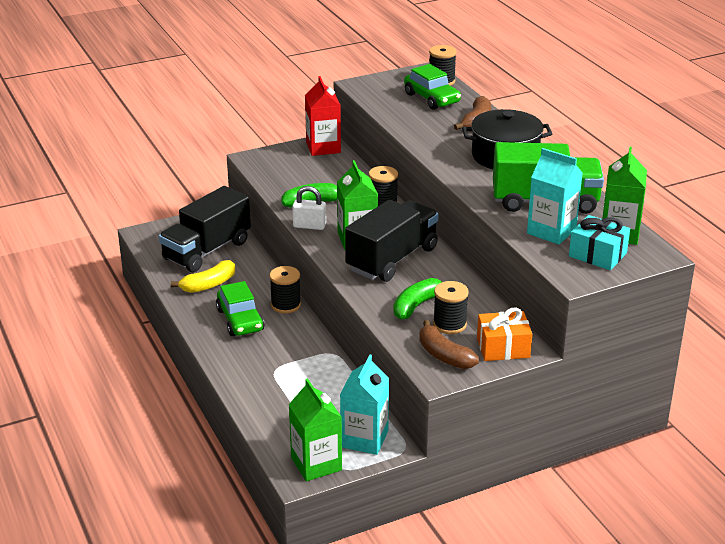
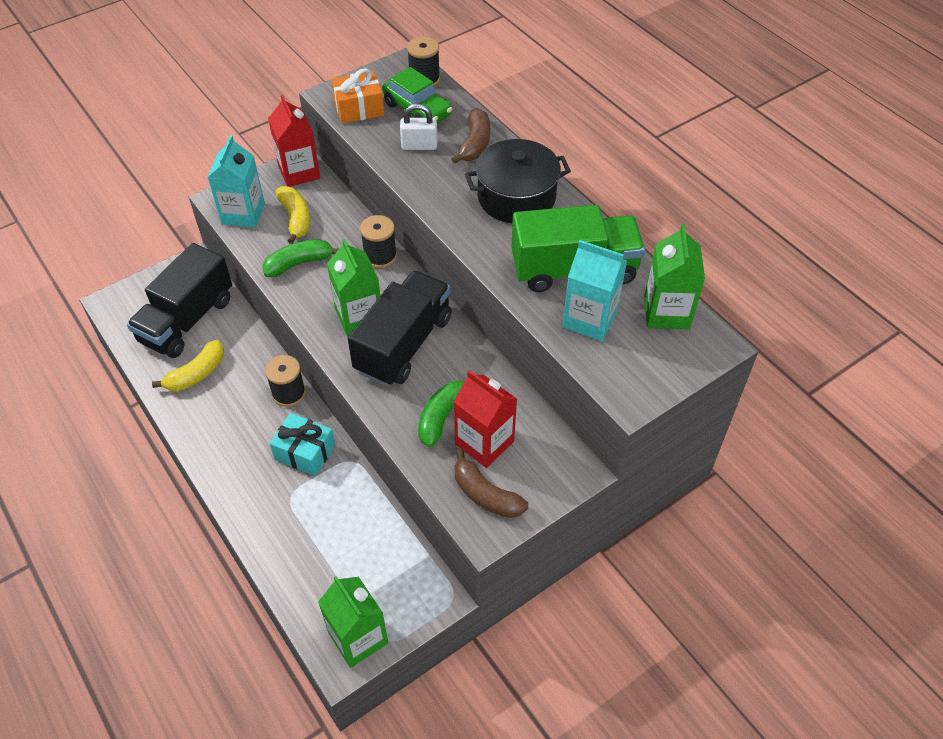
camera: 10 degrees left, 20 degrees up
green car [216,281,264,336] -> none
white padlock [292,186,326,230] -> white padlock moved to [400,104,438,150]
turquoise carton [340,355,389,455] -> turquoise carton moved to [207,135,265,228]
black spool [433,281,469,334] -> red carton [454,370,517,468]
orange gift [477,308,532,361] -> orange gift moved to [331,68,384,124]
turquoise gift [569,215,630,270] -> turquoise gift moved to [270,413,335,476]
none -> yellow banana [276,186,310,244]

